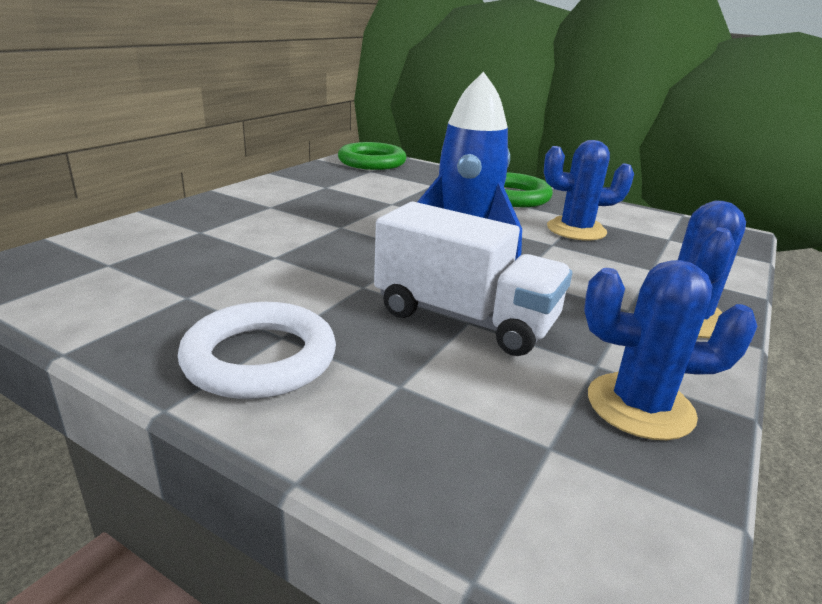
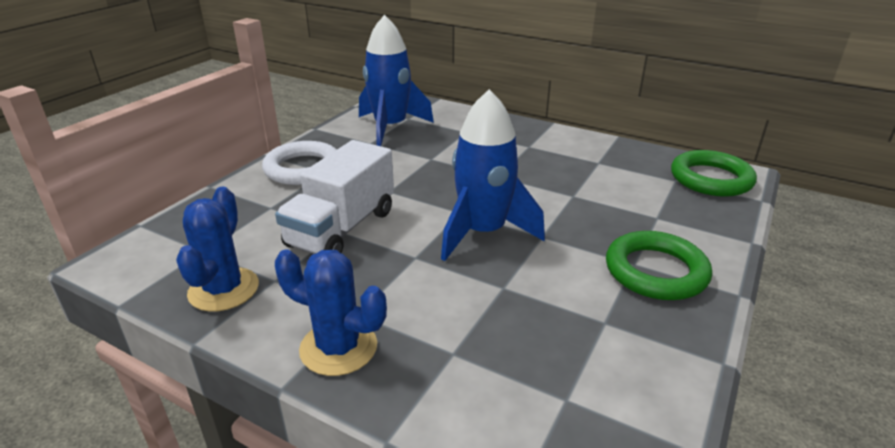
camera: 90 degrees right, 5 degrees up
blue cactus [544,140,634,240] -> none
none -> blue rocket [359,15,434,146]

